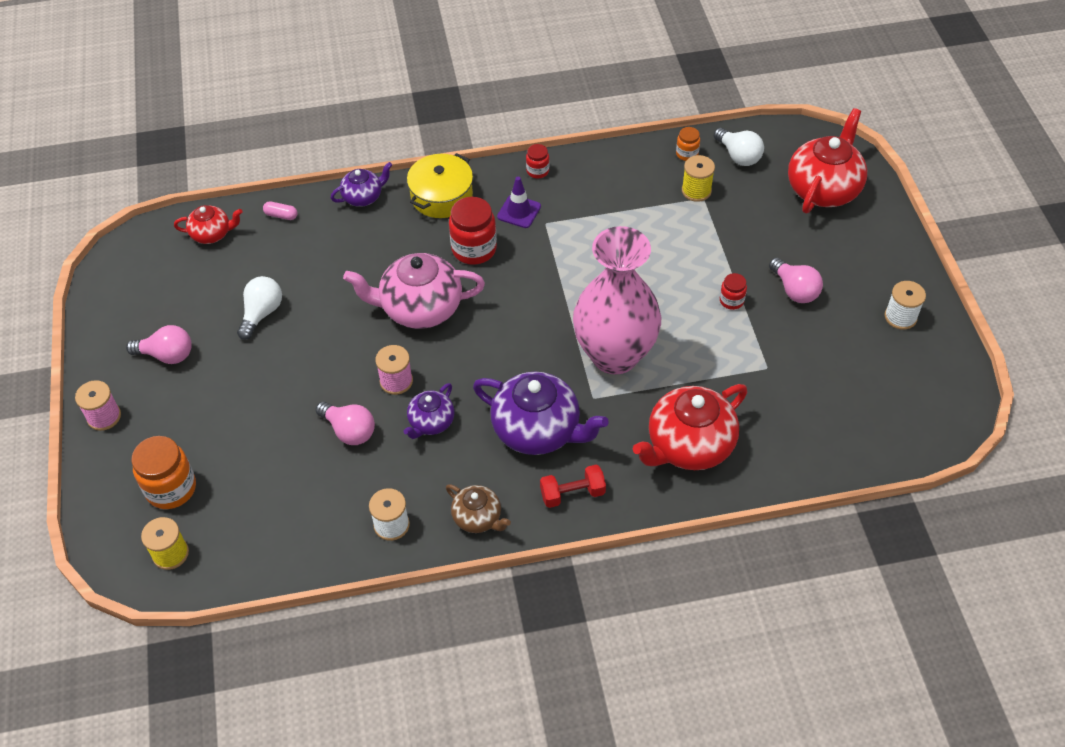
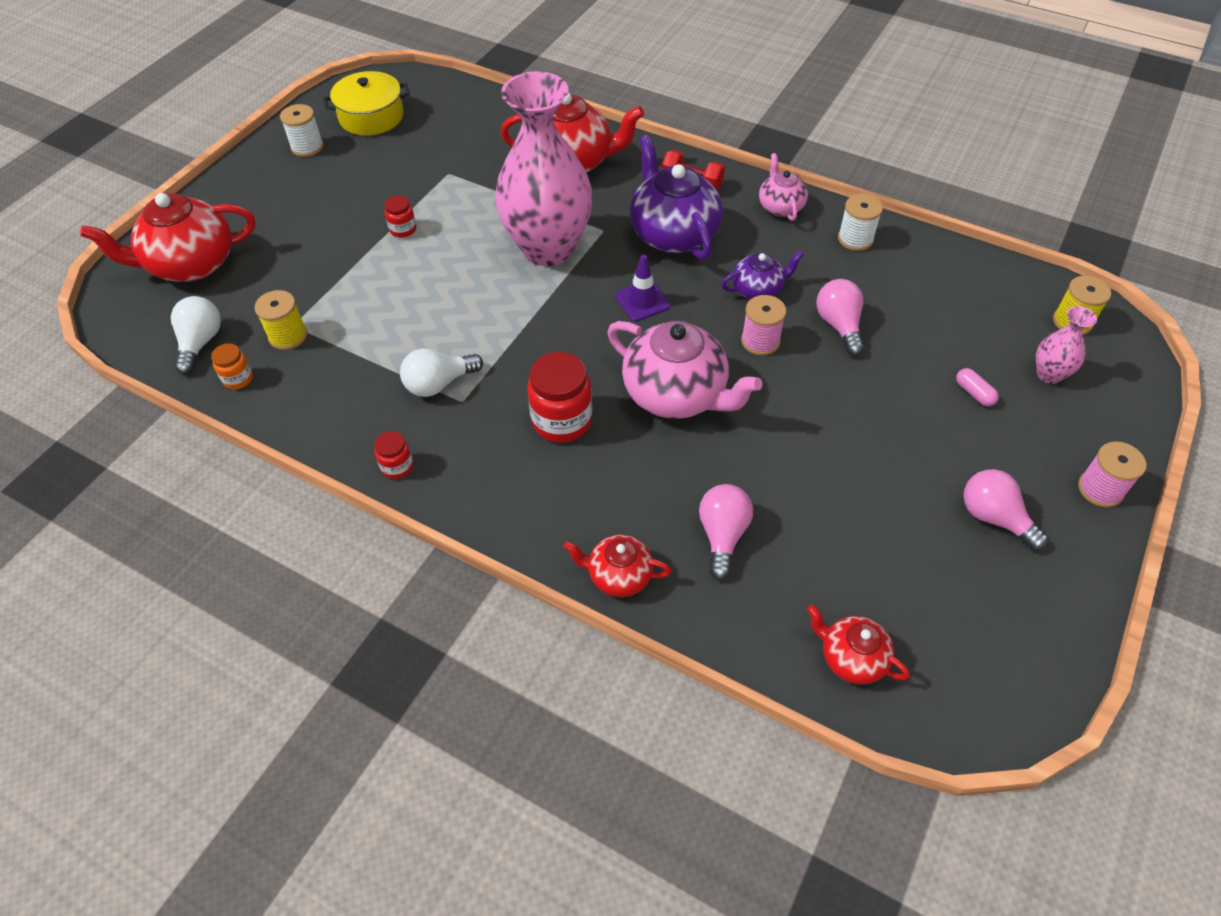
camera: 140 degrees left, 0 degrees up
orange jar [131,436,196,509] -> pink vase [1036,306,1097,384]
white light bulb [237,276,282,340] -> white light bulb moved to [400,349,483,397]
pink capsule [263,202,298,220] -> pink capsule moved to [956,368,999,406]
purple teapot [331,162,392,207] -> red teapot [563,535,671,597]
yellow pot [407,153,473,218] -> yellow pot moved to [323,71,410,135]
brown teapot [446,484,511,533] -> pink teapot [759,153,808,221]
purple traffic cone [497,177,541,228] -> purple traffic cone moved to [615,255,671,322]
pink light bulb [769,258,823,303] -> pink light bulb moved to [699,484,753,580]

